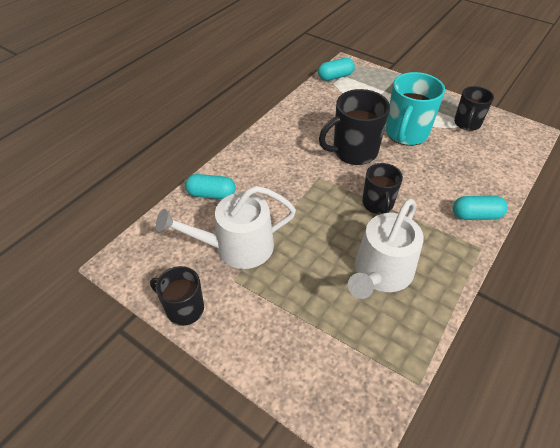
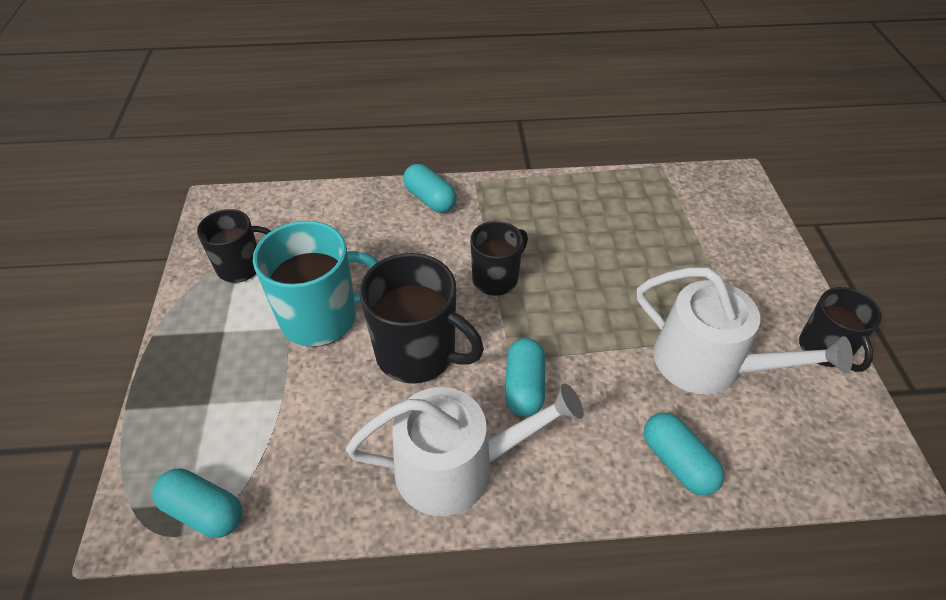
camera: 130 degrees left, 0 degrees up
white watering can [348,199,424,299] -> white watering can moved to [346,383,584,516]
none -> turquoise capsule [505,338,545,417]

